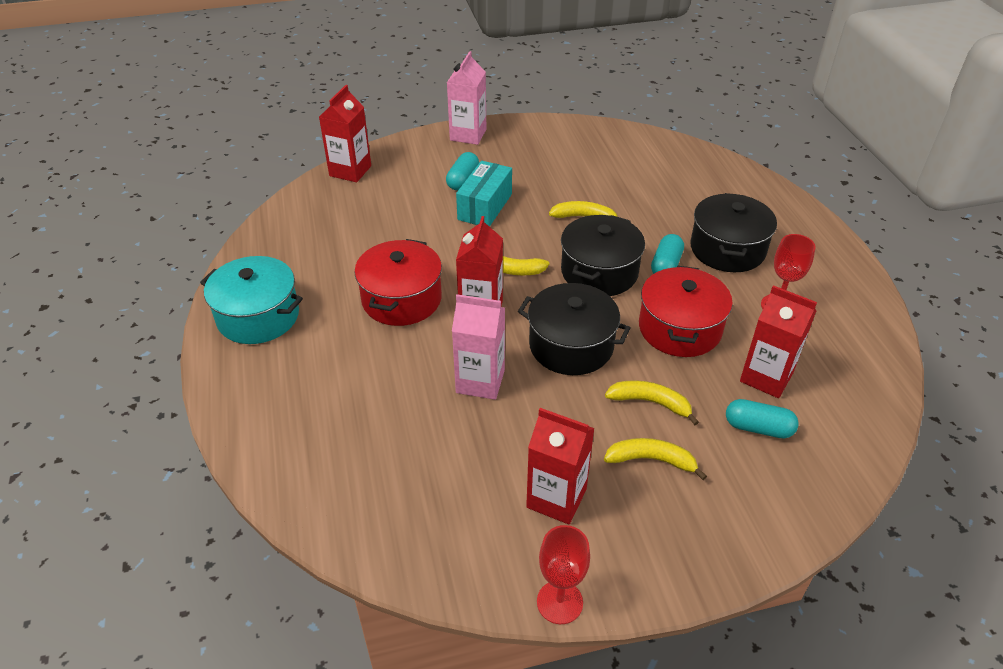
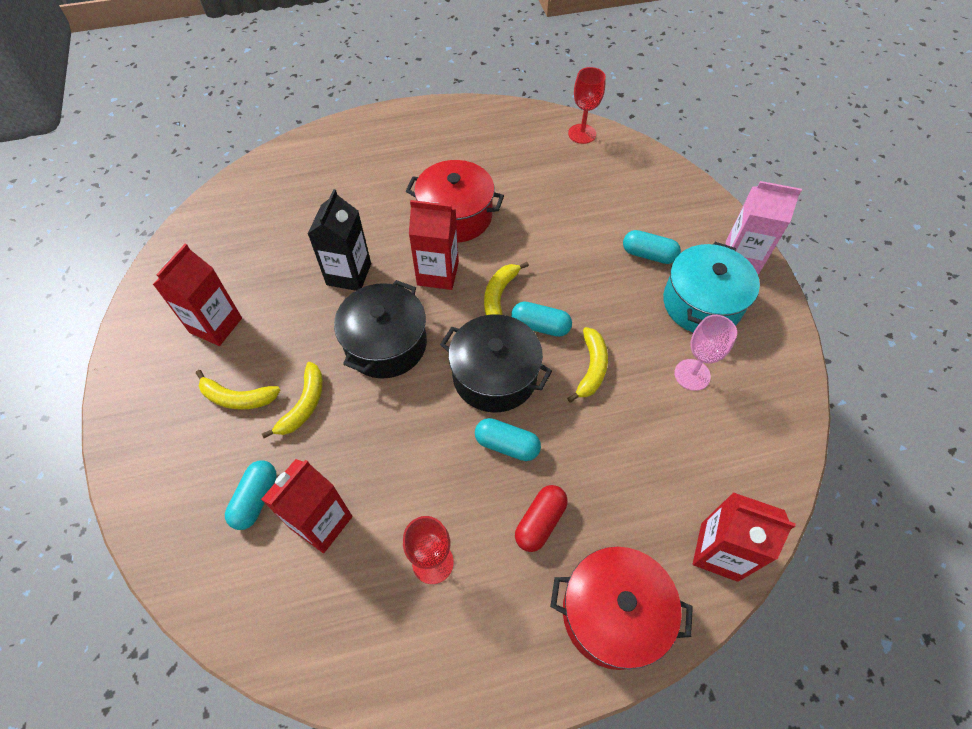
camera: 90 degrees right, 15 degrees up
turquoise pot [200,256,303,344] -> turquoise pot moved to [663,242,760,332]
red carton [319,85,371,182] -> red carton moved to [693,492,796,582]
pink carton [452,294,505,400] -> black carton [308,189,371,291]
turquoise box [456,161,512,227] -> none
red goblet [537,525,590,624] -> red goblet moved to [568,67,606,144]
yellow banana [604,438,707,480] -> yellow banana turned 90 degrees clockwise [196,370,280,410]
red pot [639,266,733,357] -> red pot moved to [550,547,693,670]
black pot [690,193,777,272] -> red capsule [515,485,568,552]
none -> turquoise capsule [511,302,572,337]
none -> pink goblet [674,315,737,391]

